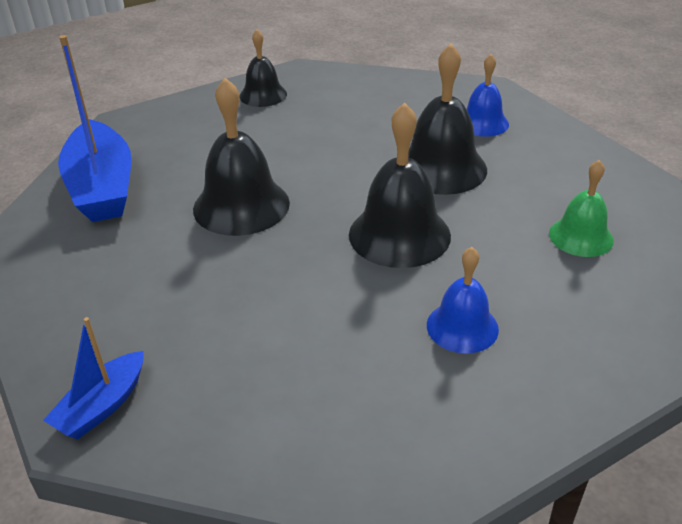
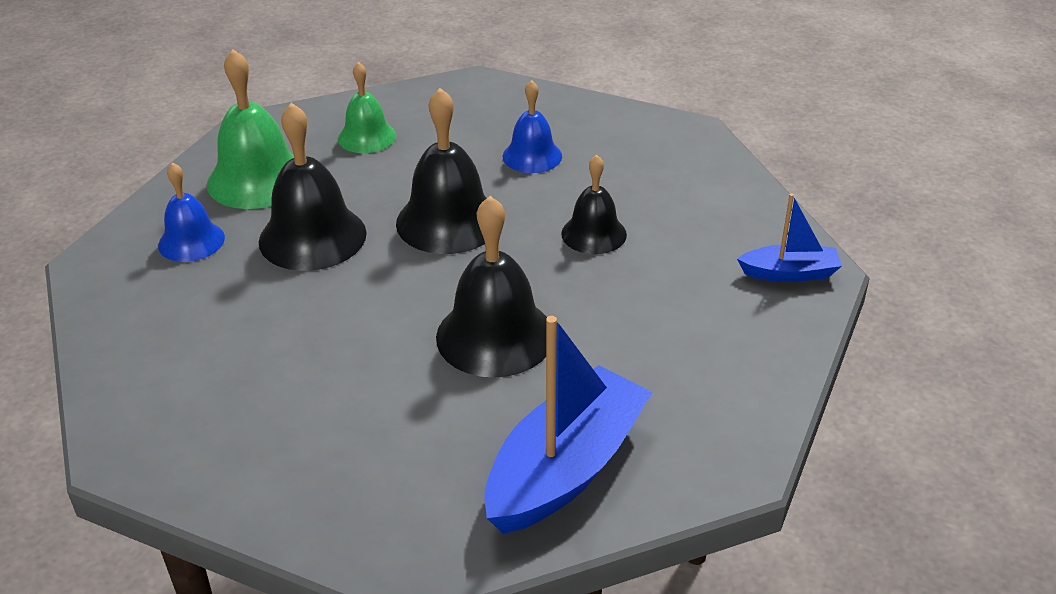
camera: 125 degrees left, 0 degrees up
black bell [239,29,287,107] -> black bell moved to [561,155,627,254]
none -> green bell [207,49,294,209]

